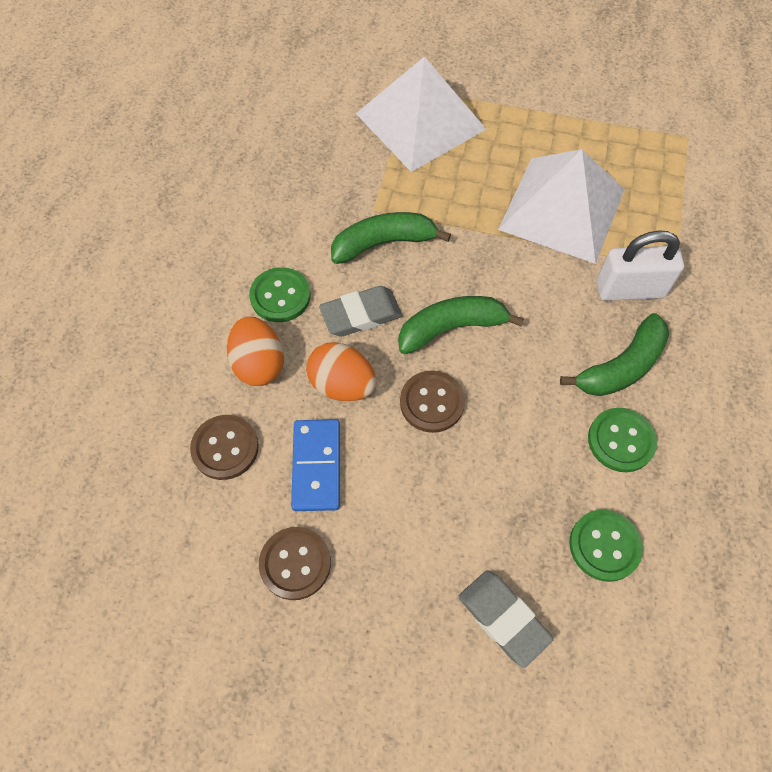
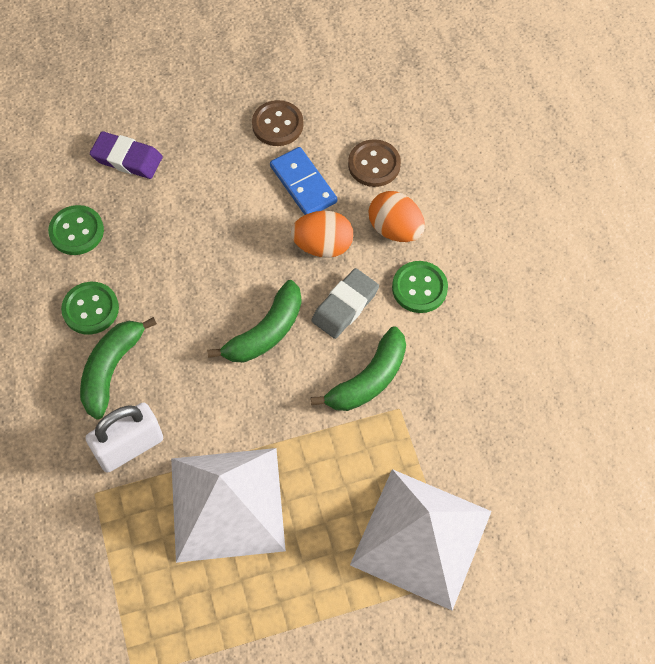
camera: 150 degrees right, 0 degrees up
brown button [400,370,465,433] -> none
grey eraser [458,570,553,668] -> purple eraser [90,131,163,179]

